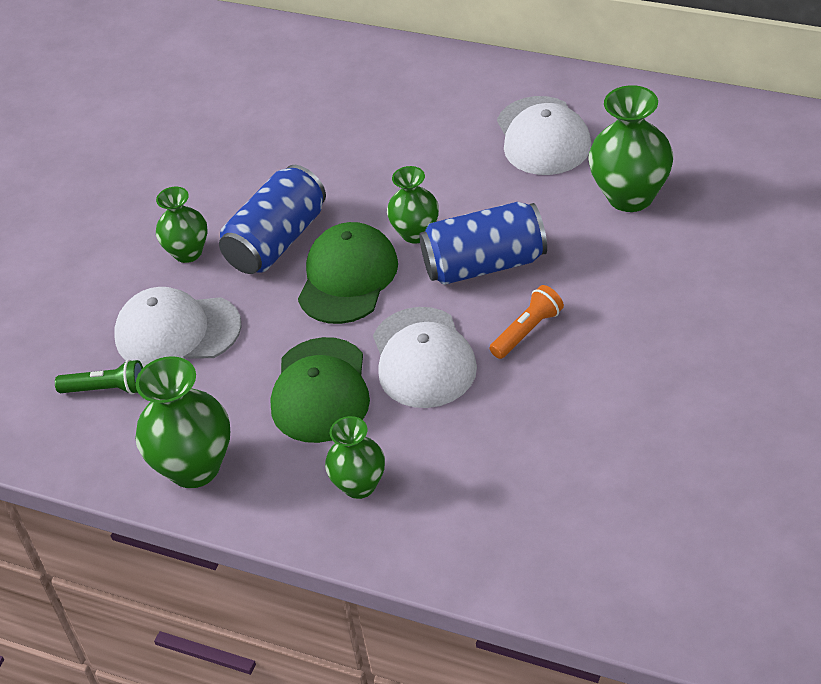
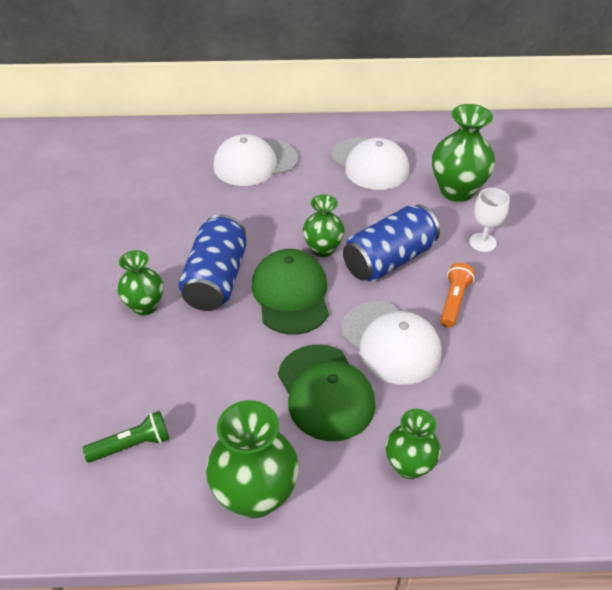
camera: 30 degrees left, 0 degrees up
white cap [114,287,242,368] -> white cap moved to [213,134,298,186]
none -> white goblet [469,188,510,252]

